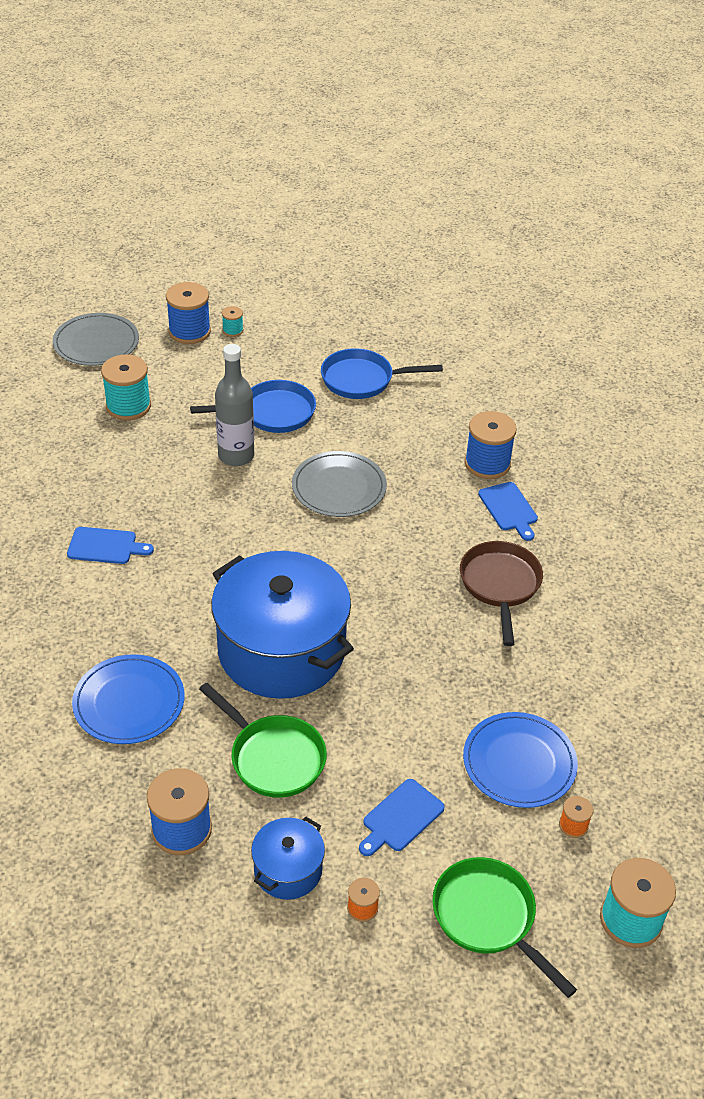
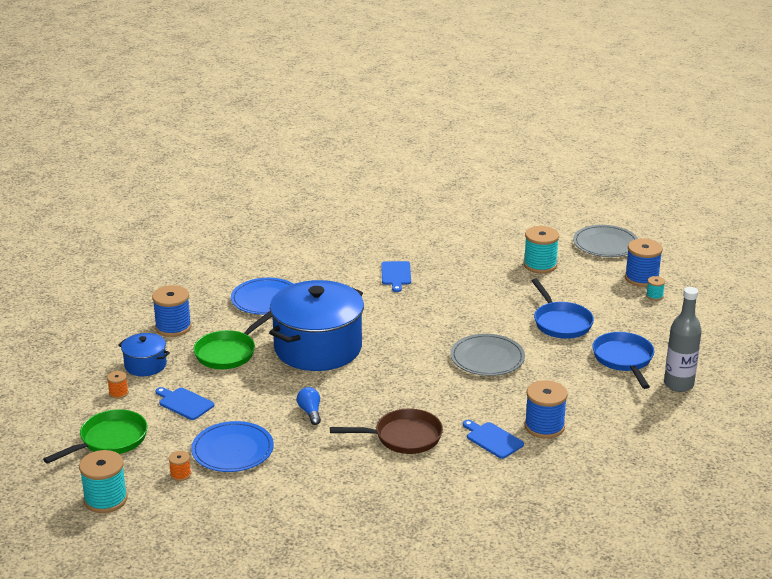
camera: 85 degrees right, 15 degrees down
grey bottle [215,344,254,466] -> grey bottle moved to [664,287,702,392]
blue cutting board [478,482,538,541] -> blue cutting board turned 75 degrees clockwise [463,420,524,459]
none -> blue light bulb [297,387,321,425]

